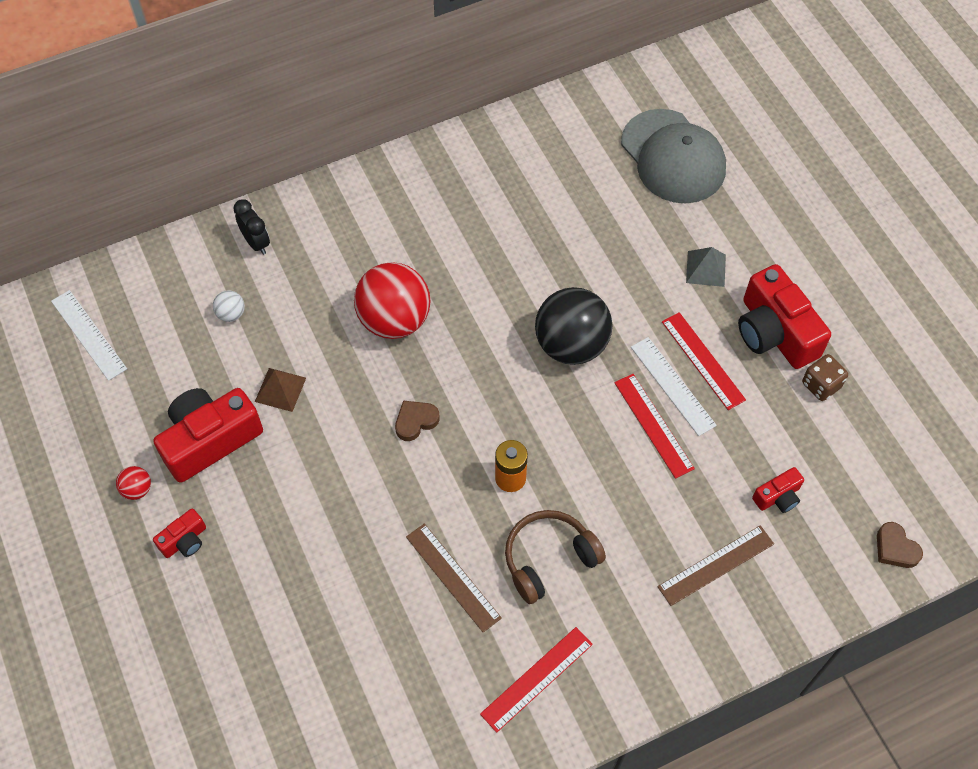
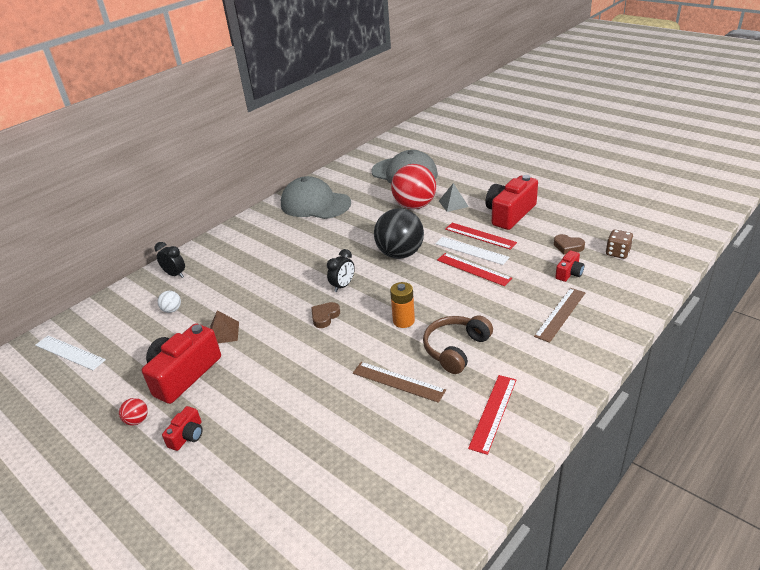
camera: 20 degrees left, 25 degrees down
red ball [354,262,431,339] -> red ball moved to [391,164,436,209]
red camera [738,264,831,369] -> red camera turned 90 degrees clockwise [485,175,538,230]
brown dice [802,354,848,401] -> brown dice moved to [606,230,633,259]
brown heart [877,522,923,568] -> brown heart moved to [554,234,585,255]
none -> grey cap [281,176,351,219]
none -> black clock [327,249,355,292]

